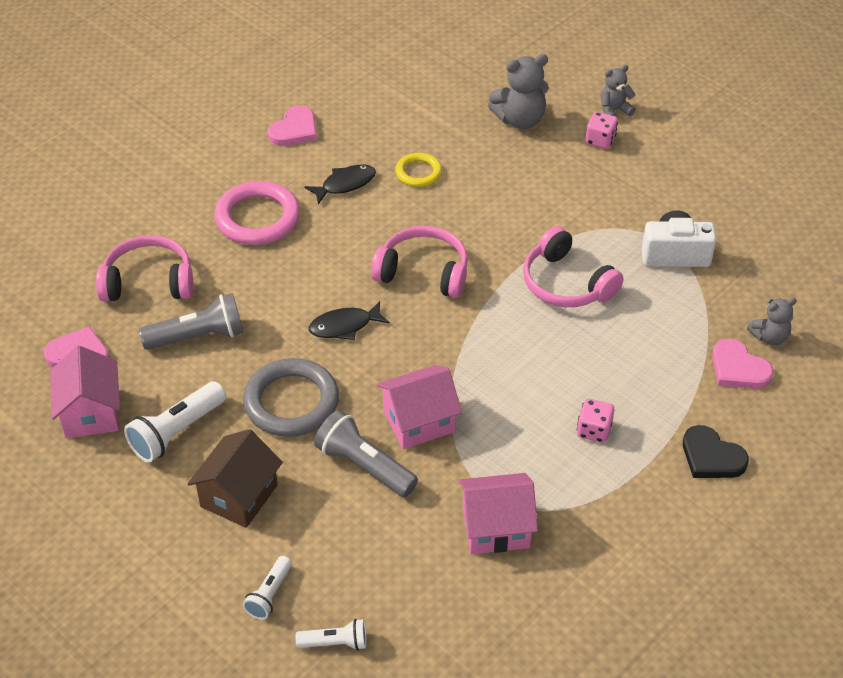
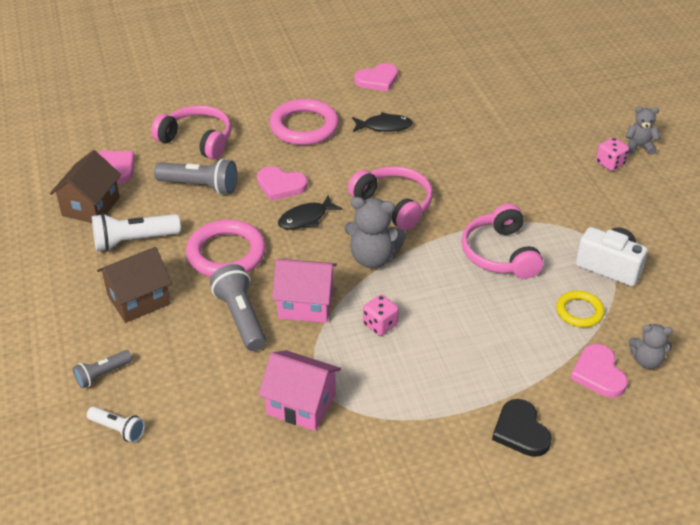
camera: 30 degrees right, 5 degrees down
pink house [50,346,120,438] -> brown house [50,150,121,223]
grey ring [243,358,339,437] -> pink ring [186,220,266,277]
white flashlight [243,556,292,620] -> grey flashlight [73,350,132,389]
black fish [309,301,390,340] -> black fish turned 45 degrees counterclockwise [278,195,343,230]
yellow ring [395,153,442,187] -> yellow ring moved to [556,291,605,327]
grey teddy bear [488,54,549,129] -> grey teddy bear moved to [345,197,407,269]
pink dice [577,399,614,443] -> pink dice moved to [363,295,399,336]
none -> pink heart [257,166,308,201]

